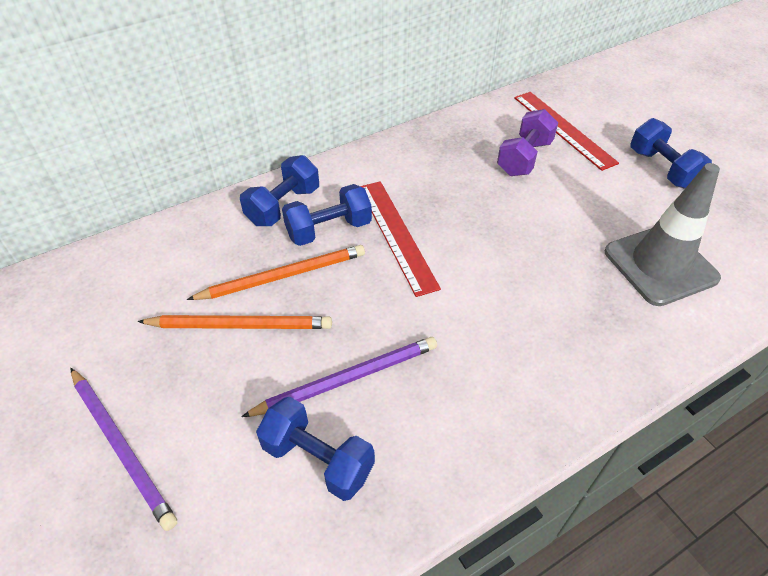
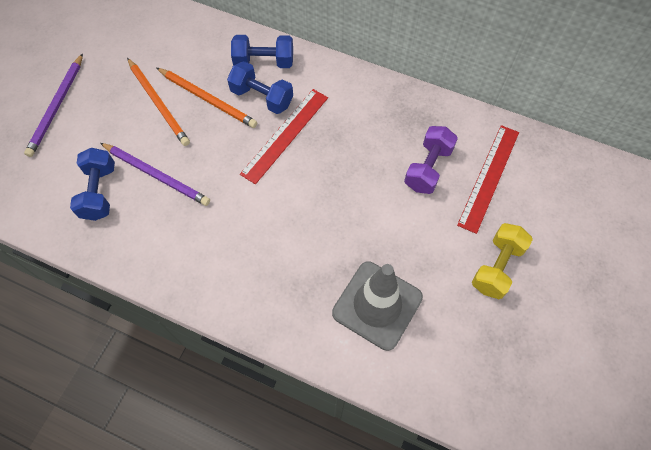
camera: 55 degrees right, 15 degrees up
purple dumbbell [497,109,558,176] -> purple dumbbell turned 60 degrees counterclockwise [404,126,458,194]
blue dumbbell [630,118,712,189] -> yellow dumbbell [472,223,533,299]

